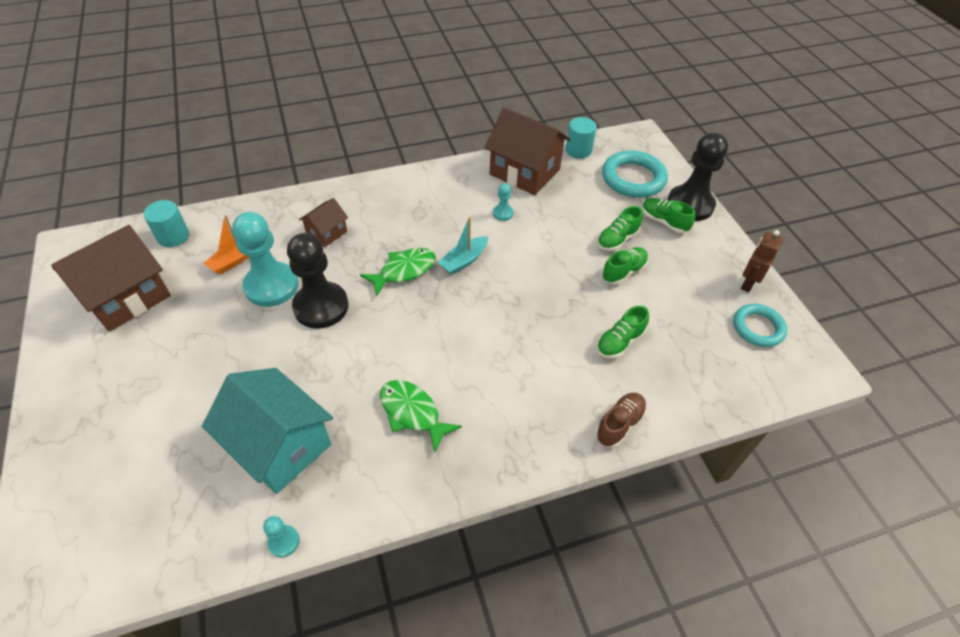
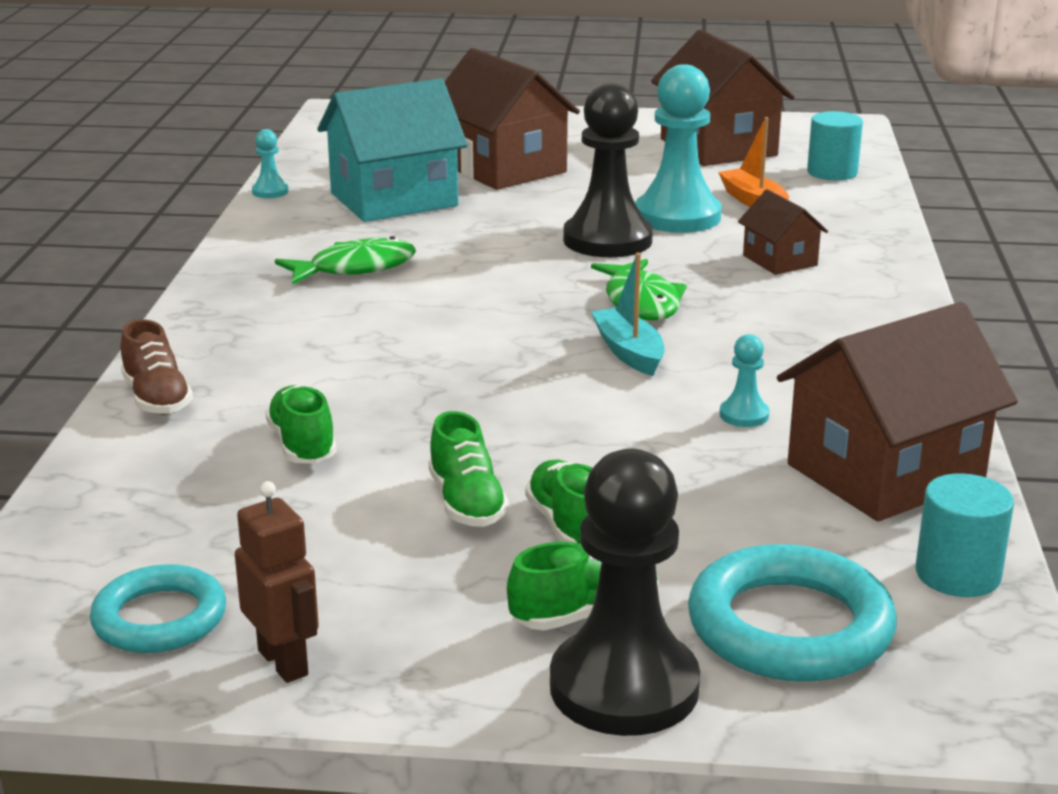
camera: 115 degrees right, 25 degrees down
none -> brown house [445,48,580,190]

